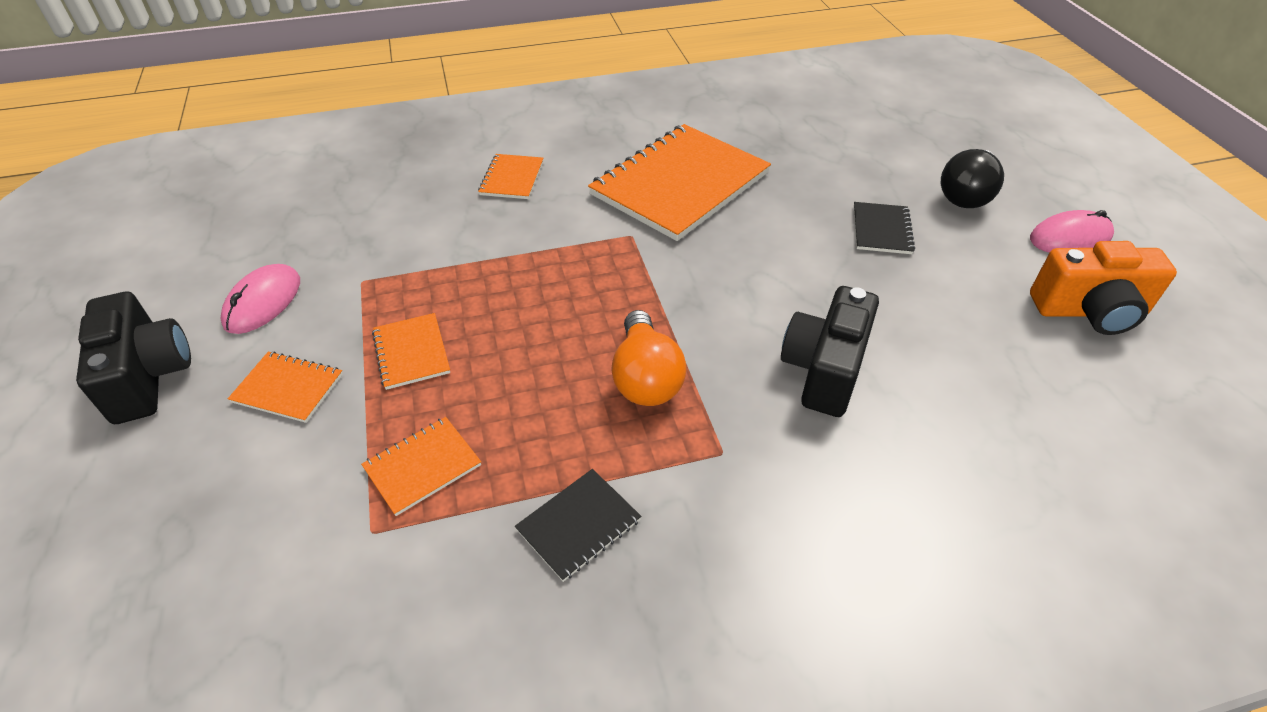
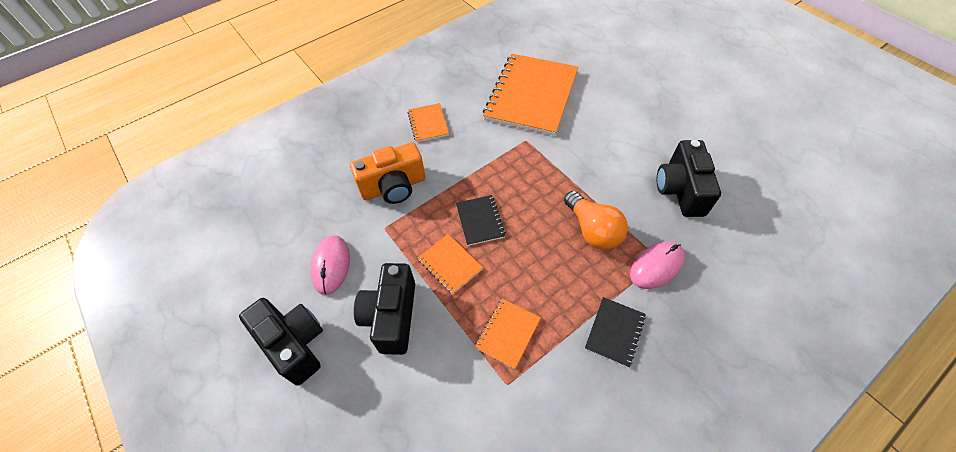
camera: 20 degrees left, 10 degrees up
orange notebook [228,351,343,423] -> black camera [354,263,415,355]
black notebook [854,202,915,254] -> black notebook moved to [456,195,506,246]
black light bulb [941,149,1004,208] -> none
pink mouse [1030,210,1114,253] -> pink mouse moved to [630,242,685,289]
orange camera [1030,241,1177,335] -> orange camera moved to [350,142,425,204]

